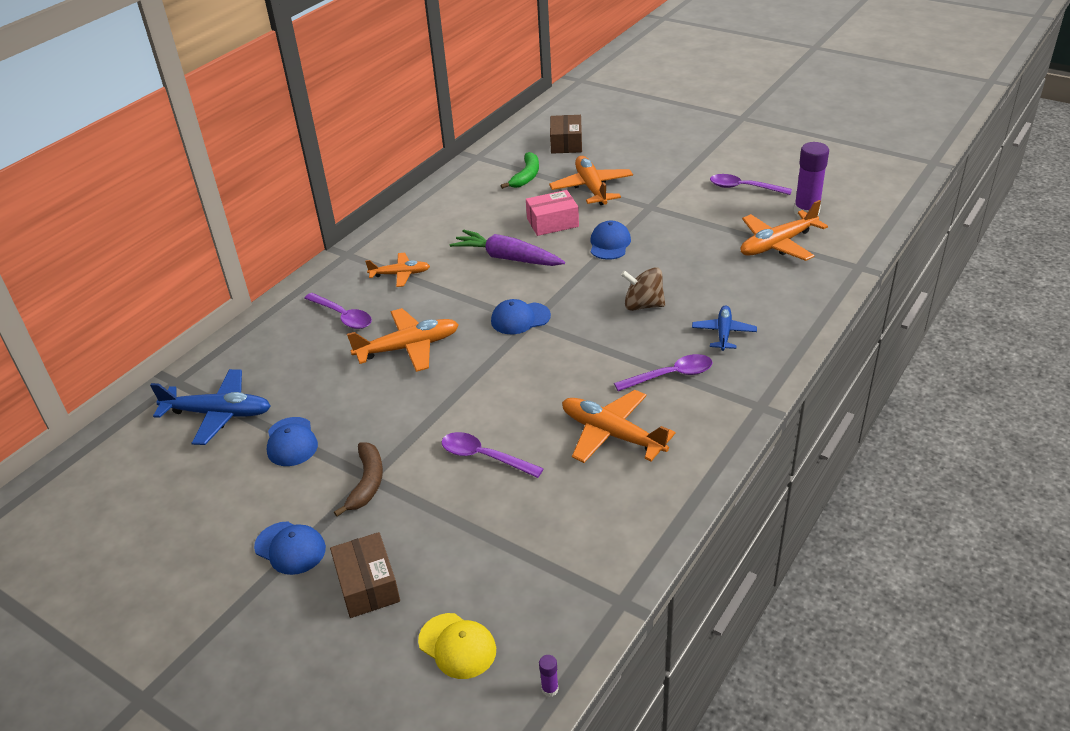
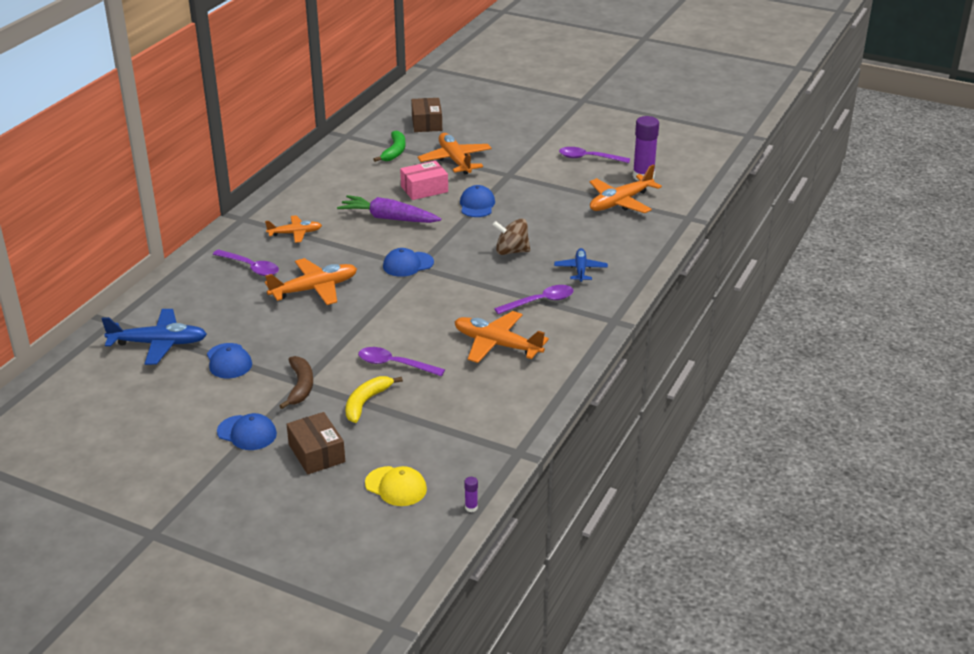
camera: 10 degrees left, 5 degrees down
none -> yellow banana [345,376,403,423]

